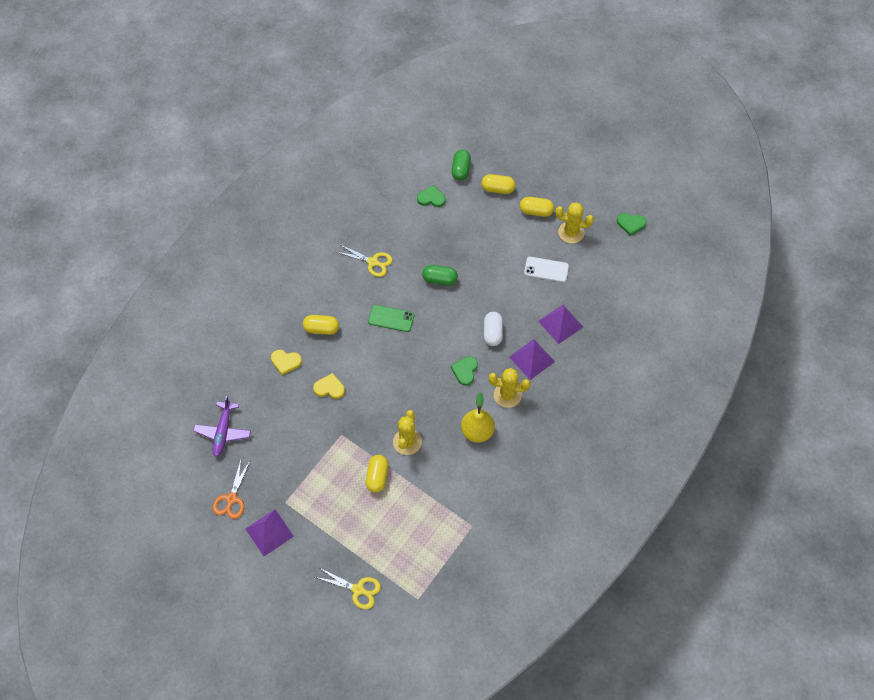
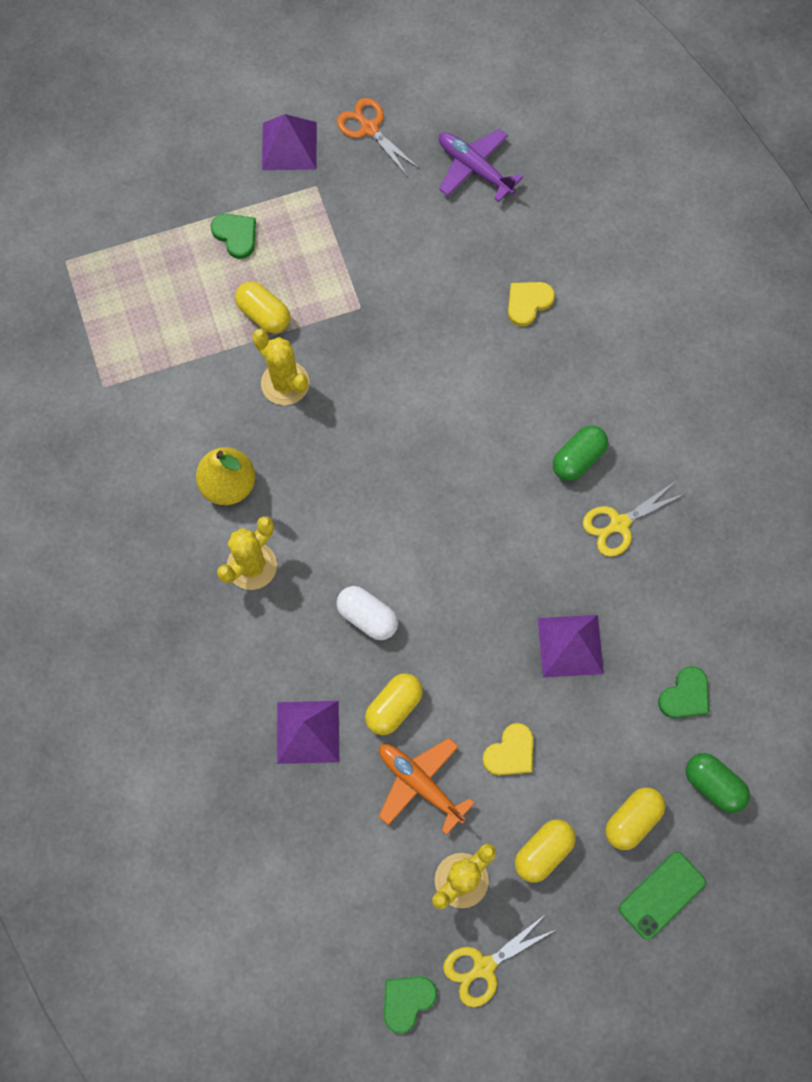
camera: 125 degrees right, 10 degrees up
yellow capsule [303,315,339,335] -> yellow capsule moved to [365,673,423,735]
yellow heart [313,373,345,399] -> yellow heart moved to [482,723,533,775]
yellow scissors [315,568,381,609] -> yellow scissors moved to [443,913,557,1007]
green phone [368,305,414,332] -> green phone moved to [618,852,706,940]
green capsule [422,265,458,286] -> green capsule moved to [553,425,608,481]
green heart [451,356,478,386] -> green heart moved to [211,214,256,259]
purple pyramid [509,339,555,380] -> purple pyramid moved to [538,615,604,677]
white phone [524,257,569,282] -> orange plane [379,738,475,835]

